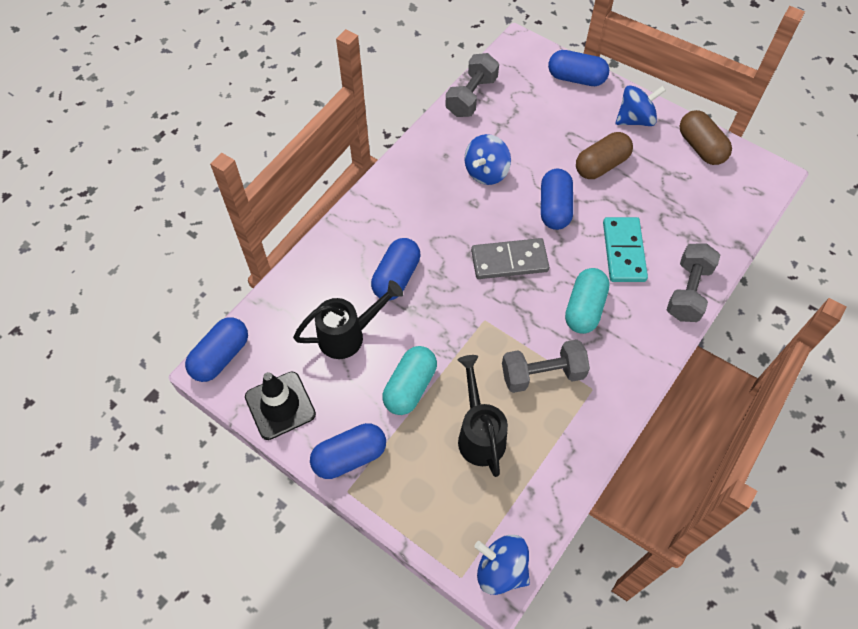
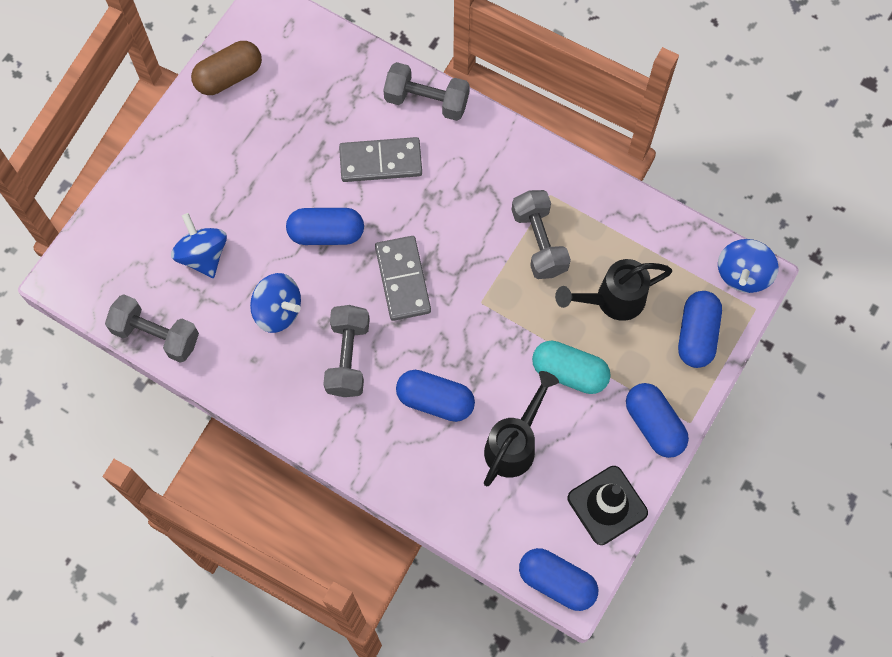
camera: 95 degrees left, 10 degrees up
black watering can [293,280,403,359] -> black watering can turned 60 degrees clockwise [484,371,559,486]
blue capsule [548,50,609,86] -> blue capsule moved to [678,291,722,368]
turquoise capsule [565,268,610,334] -> none
brown capsule [576,132,633,179] -> none
turquoise domino [603,217,648,282] -> grey domino [339,137,422,182]
blue spinning top [616,85,666,126] -> blue spinning top moved to [171,213,227,278]
none -> grey dumbbell [323,305,370,397]

